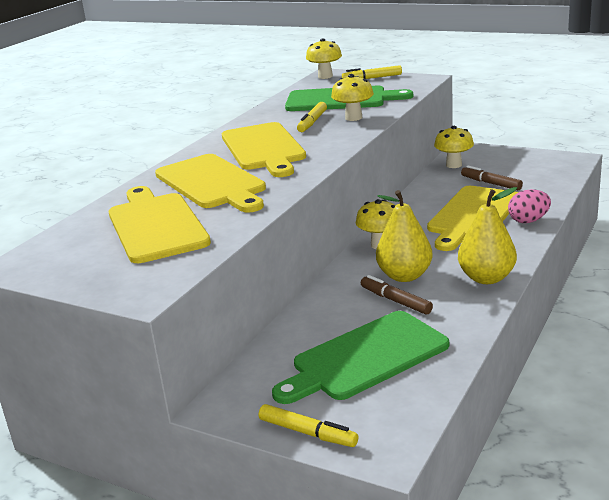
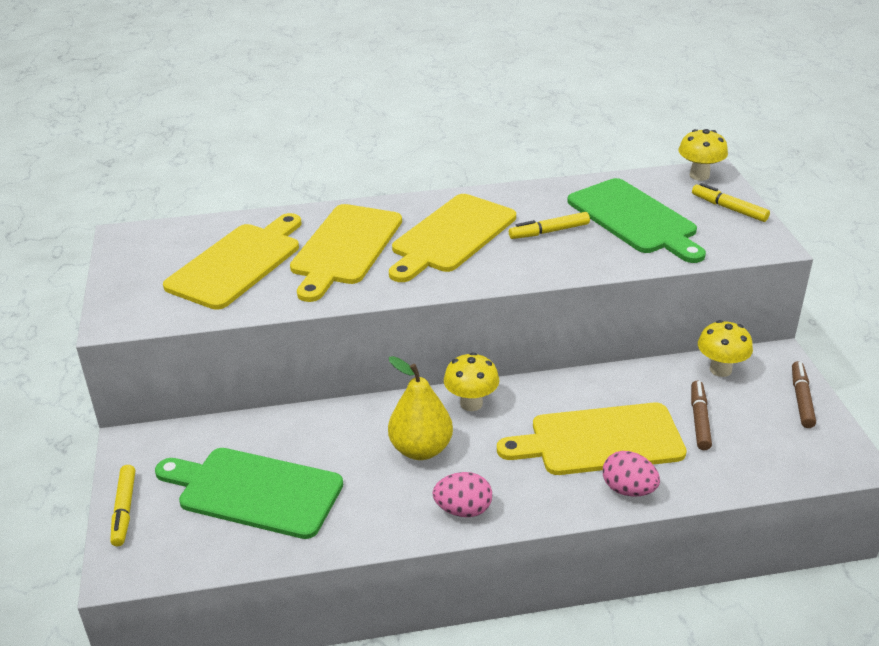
camera: 50 degrees right, 10 degrees up
yellow mushroom [331,74,374,121] -> none
brown marker [361,275,433,315] -> brown marker moved to [792,361,816,428]
yellow pear [458,187,517,284] -> pink egg [433,472,492,517]

